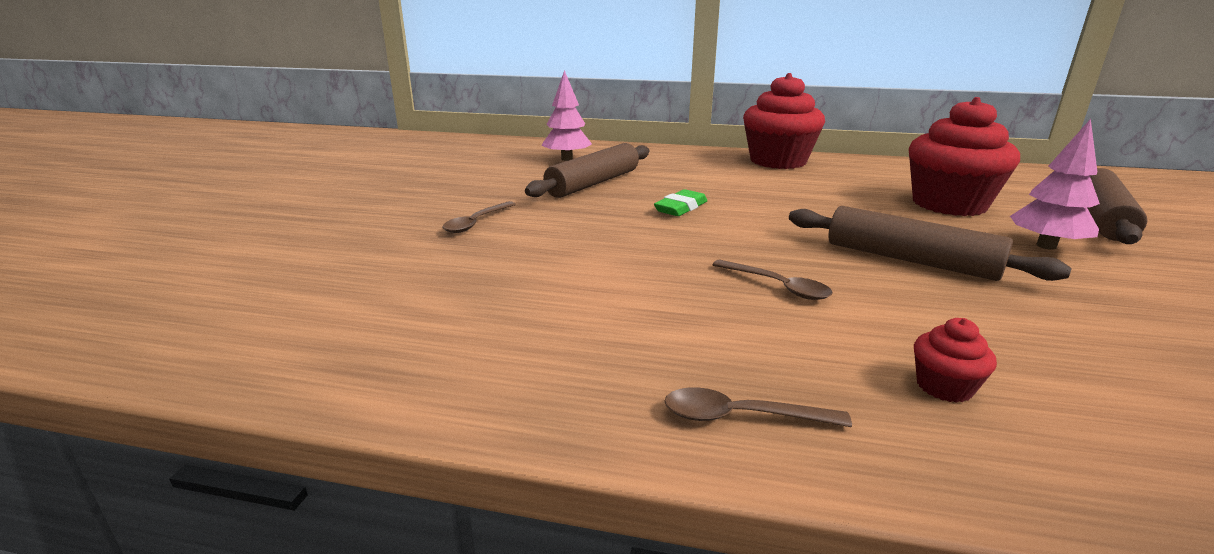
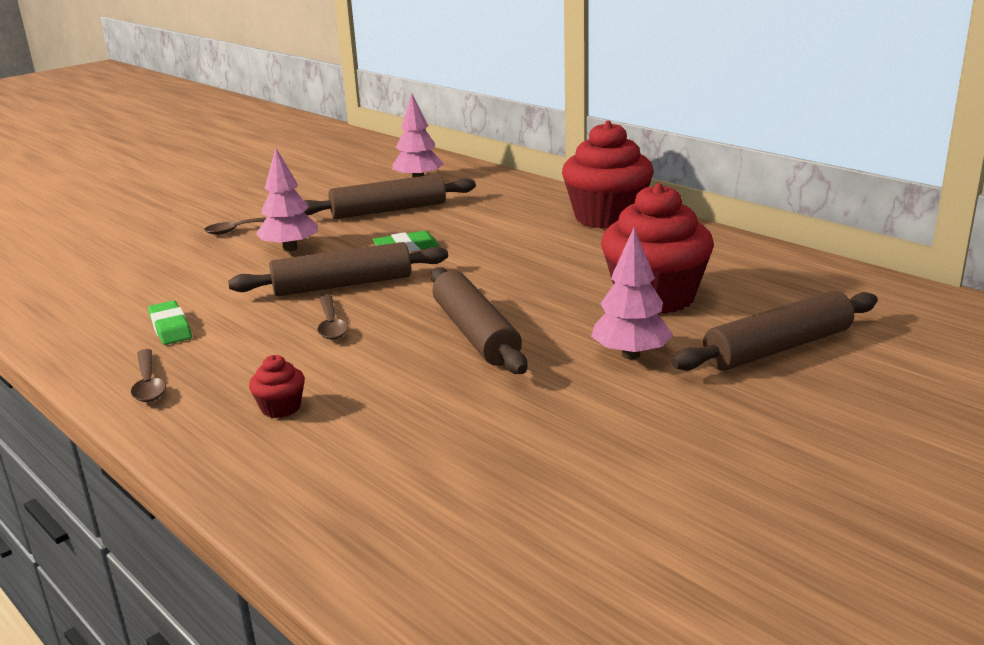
camera: 35 degrees right, 0 degrees up
brown spoon [665,387,852,427] -> brown spoon turned 150 degrees counterclockwise [131,349,166,402]
none -> green eraser [148,301,192,345]
none -> brown rolling pin [228,242,448,296]
none -> pink tree [256,148,318,252]

